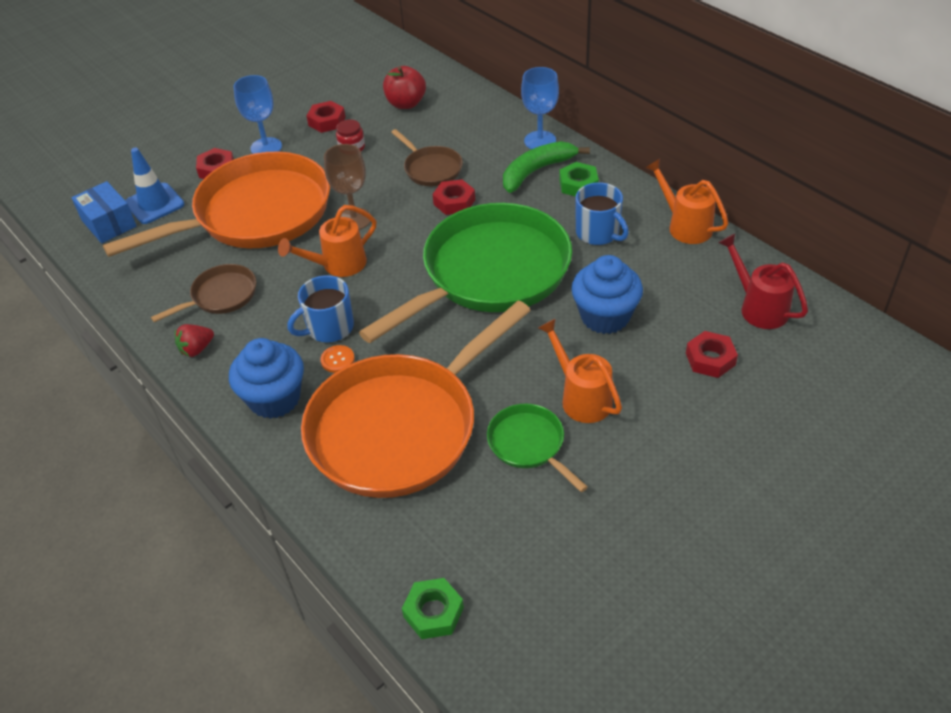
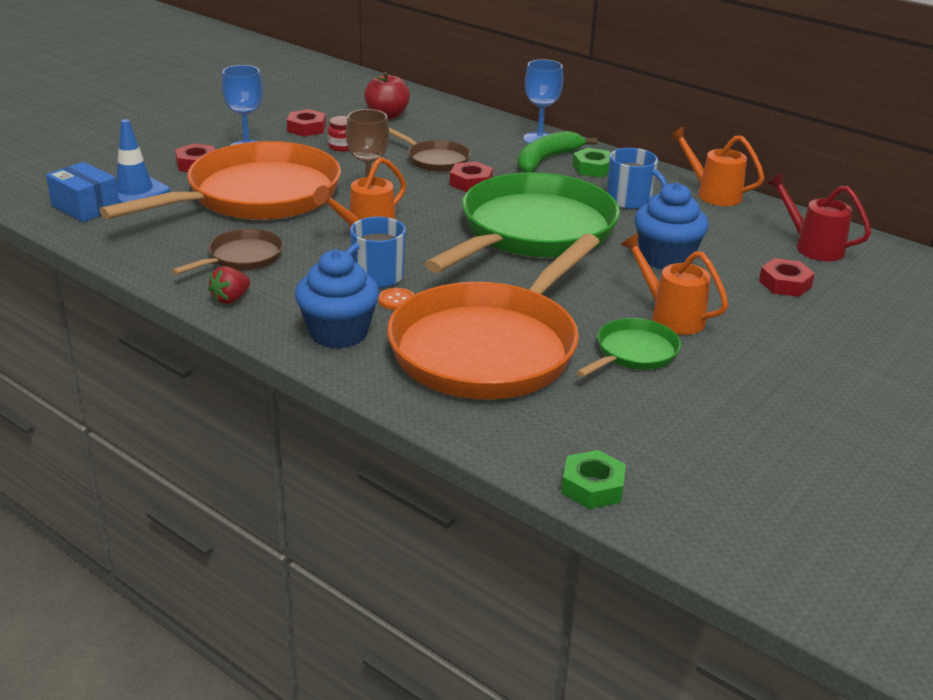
camera: 15 degrees left, 15 degrees down
green pan [487,404,588,492] -> green pan turned 90 degrees clockwise [576,318,681,377]

